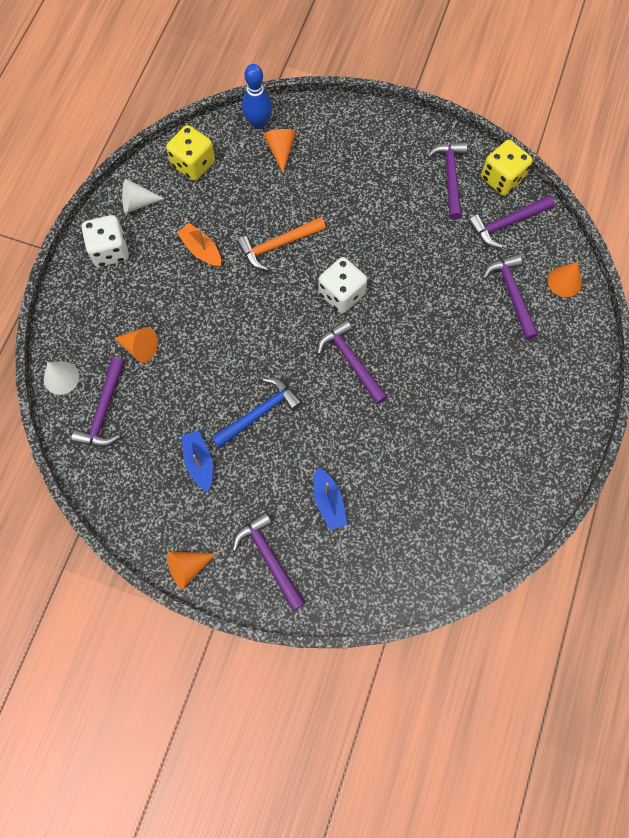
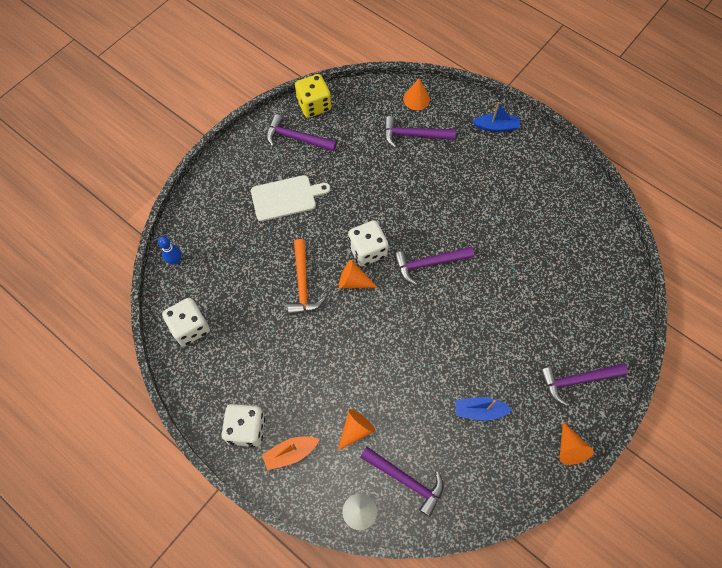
camera: 70 degrees left, 5 degrees down
white cone [122,179,165,213] -> none
yellow dice [166,125,215,181] -> white dice [162,298,210,346]
orange boat [177,223,221,267] -> orange boat moved to [262,436,319,470]
blue hammer [211,378,302,448] -> none
blue bowling pin [242,64,272,129] -> blue bowling pin [158,236,181,265], size x0.67
orange cone [263,129,296,172] -> orange cone moved to [339,260,378,288]
blue boat [313,467,347,530] -> blue boat moved to [472,102,520,132]
purple hammer [468,195,555,248] -> none
none -> white cutting board [251,175,330,221]

